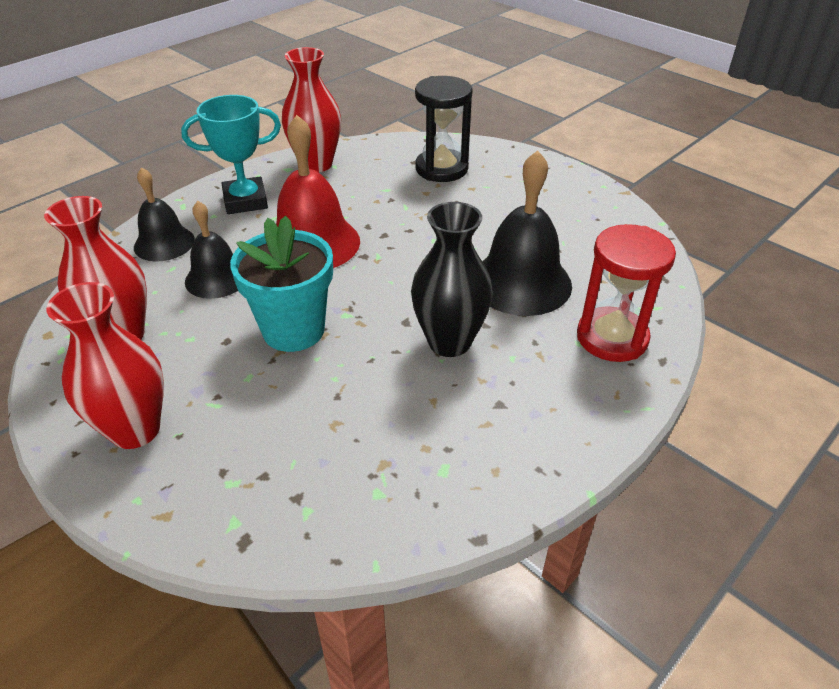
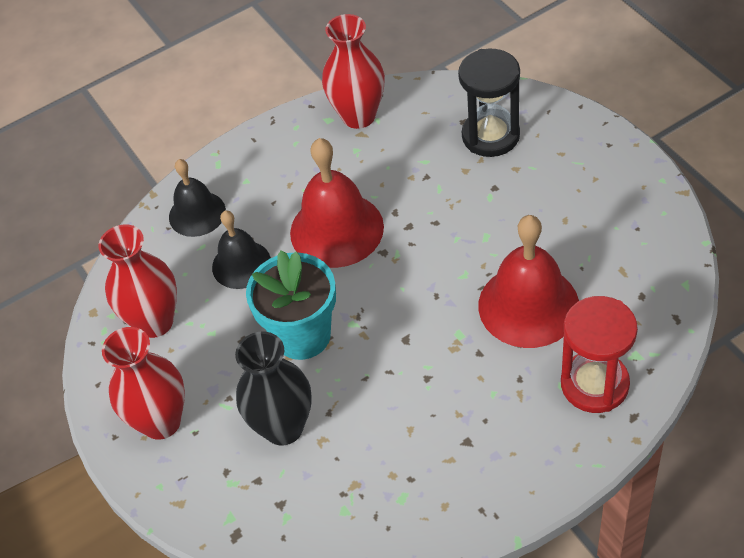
camera: 20 degrees right, 10 degrees up
turquoise trophy [181,95,281,214] -> none
black vase [411,202,493,357] -> black vase moved to [235,331,312,446]
black bell [482,150,572,316] -> red bell [478,215,579,348]

